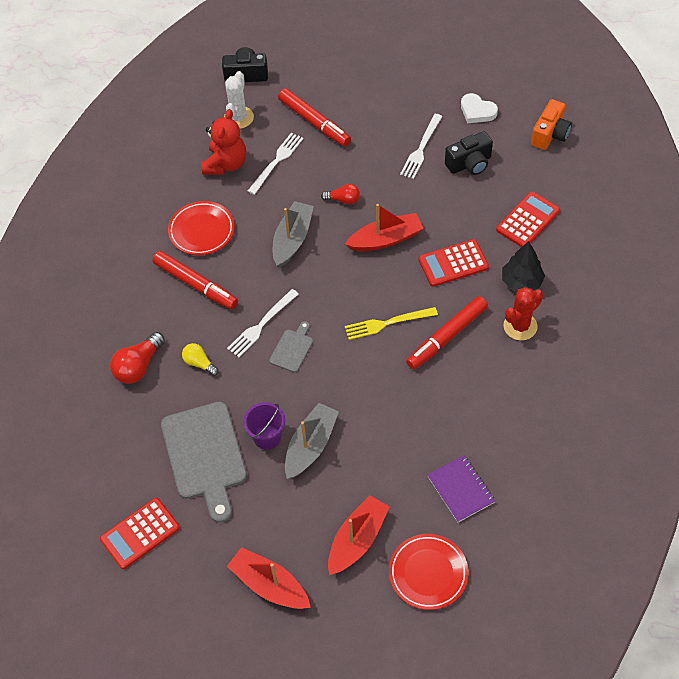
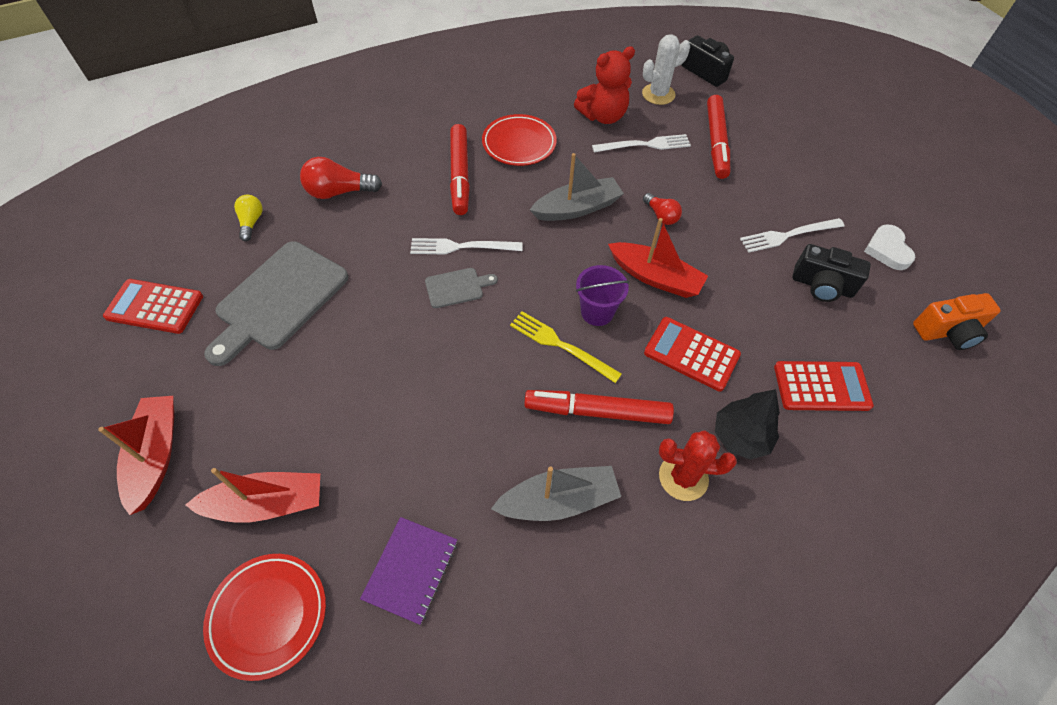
camera: 45 degrees right, 0 degrees up
yellow light bulb [182,343,219,376] -> yellow light bulb moved to [234,195,263,241]
purple bucket [243,402,285,450] -> purple bucket moved to [576,265,630,326]
grey boat [285,403,339,479] -> grey boat moved to [491,466,621,521]

